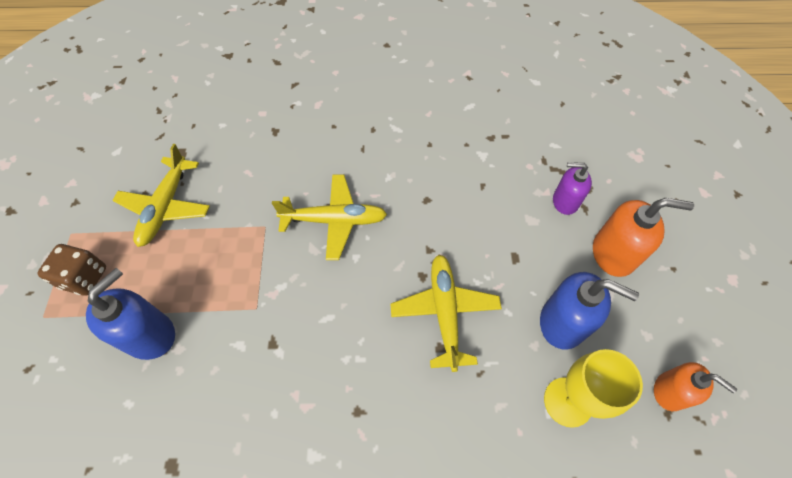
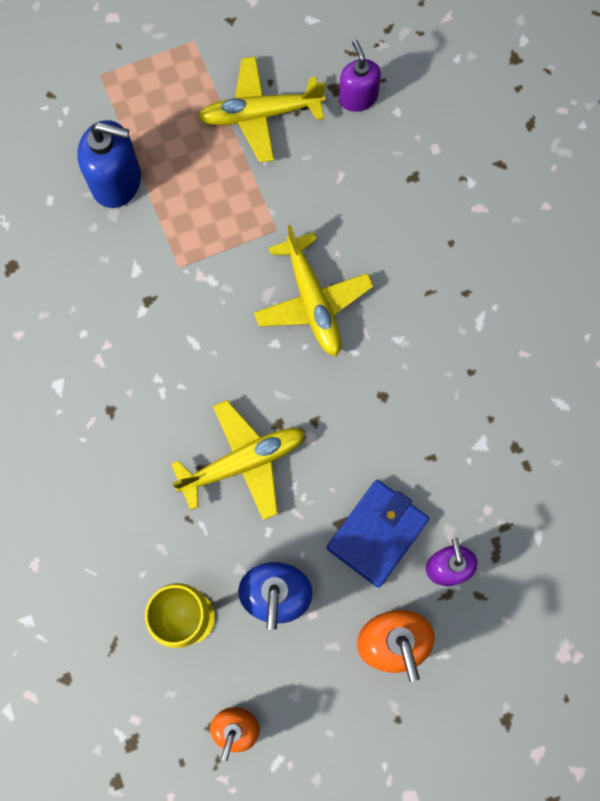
camera: 70 degrees right, 15 degrees up
brown dice [37,244,106,296] -> none
none -> blue wallet [326,480,429,588]
none -> purple soap dispenser [339,40,381,112]

